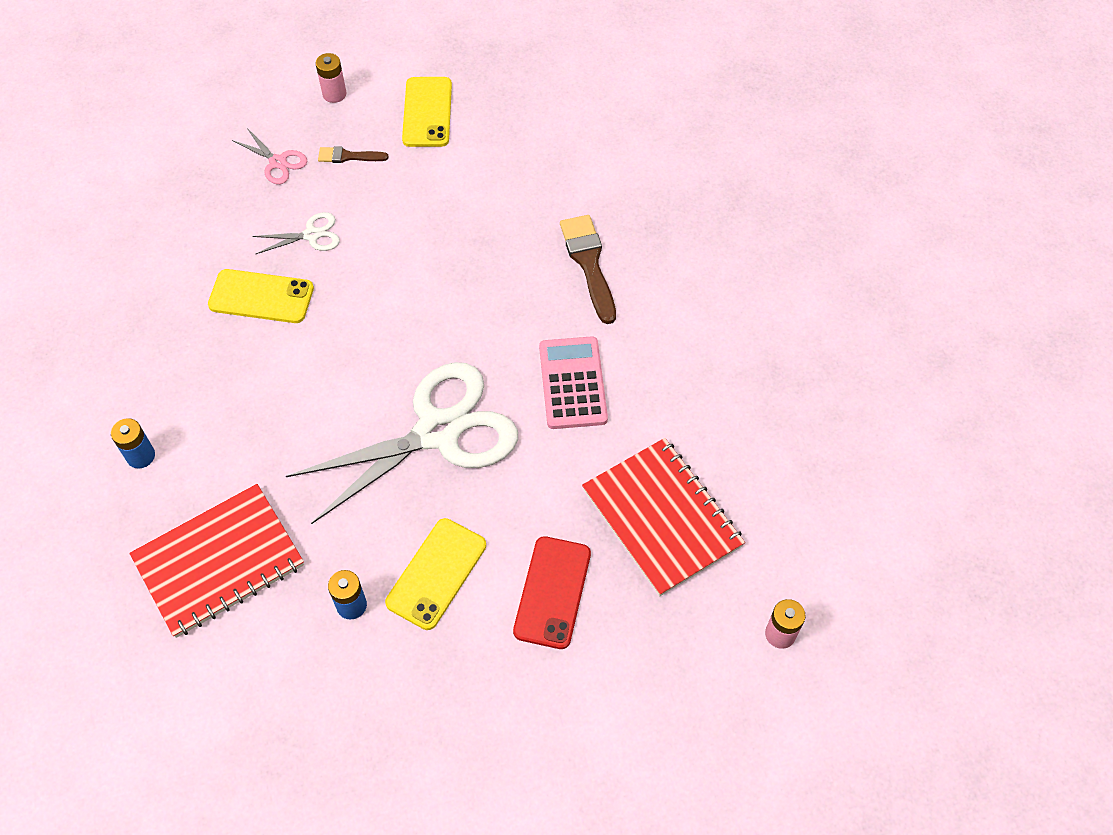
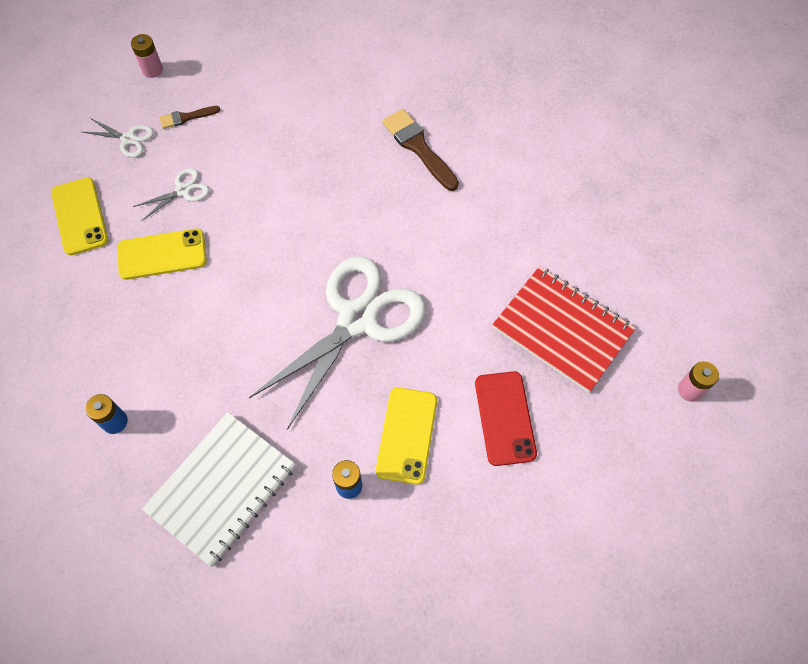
camera: 20 degrees left, 5 degrees up
red notebook [129,484,304,638] -> white notebook [142,412,296,567]
pink scissors [232,128,308,184] -> white scissors [82,118,154,158]
yellow phone [402,77,452,147] -> yellow phone moved to [51,177,108,256]
pink calculator [539,336,608,429] -> none

